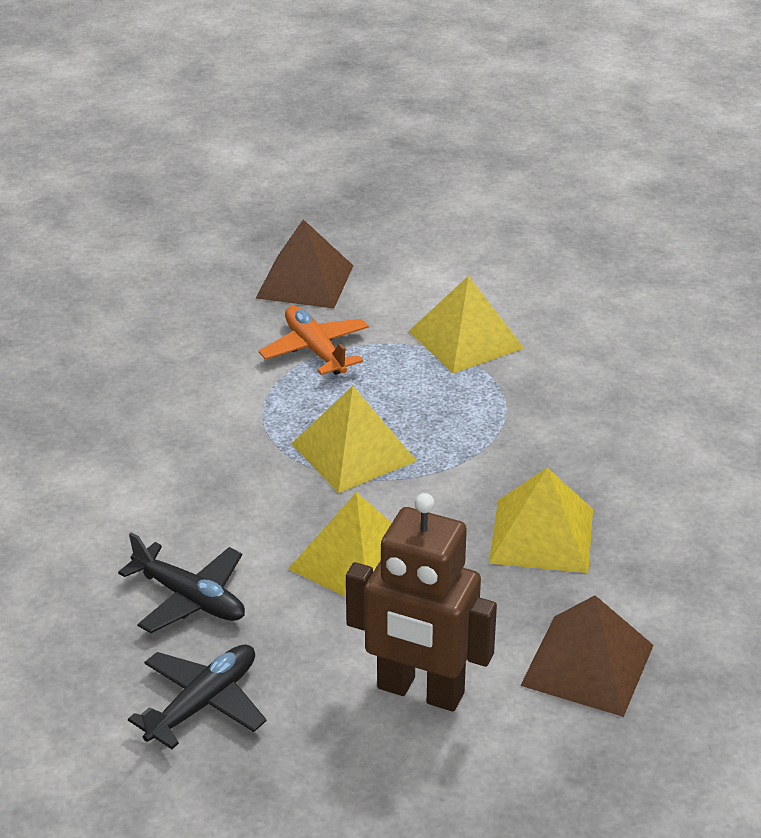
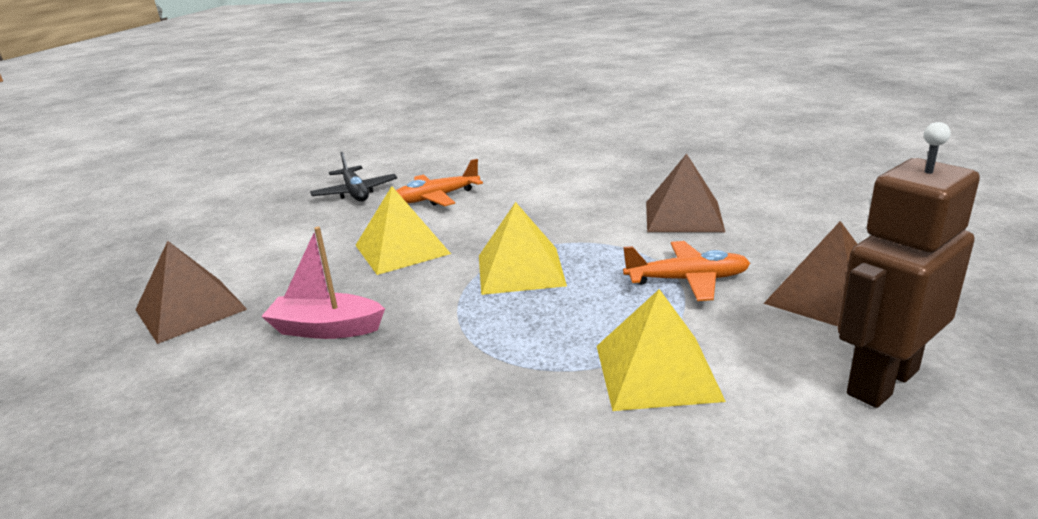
camera: 120 degrees right, 10 degrees down
black plane [118,532,245,633] -> orange plane [396,159,483,206]
brown robot [346,493,497,711] -> brown robot moved to [838,122,980,408]
yellow pyramid [489,468,593,573] -> pink boat [261,227,385,339]
none -> brown pyramid [646,154,725,232]

